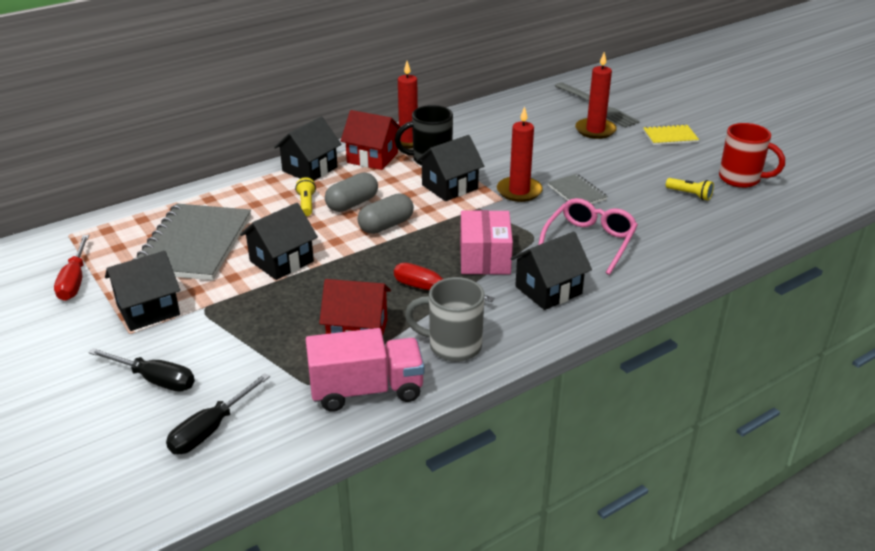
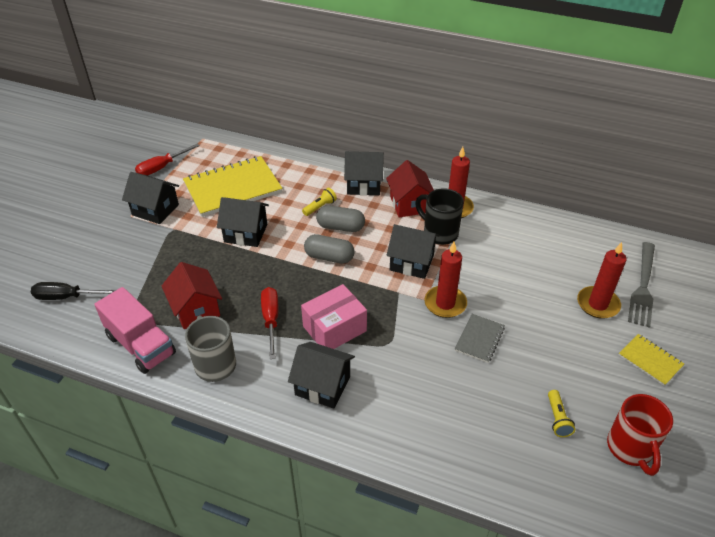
camera: 55 degrees right, 10 degrees up
black screwdriver [88,348,195,392] -> none
grey notebook [132,204,251,280] -> yellow notebook [183,156,282,217]
pink glasses [538,198,638,275] -> none

